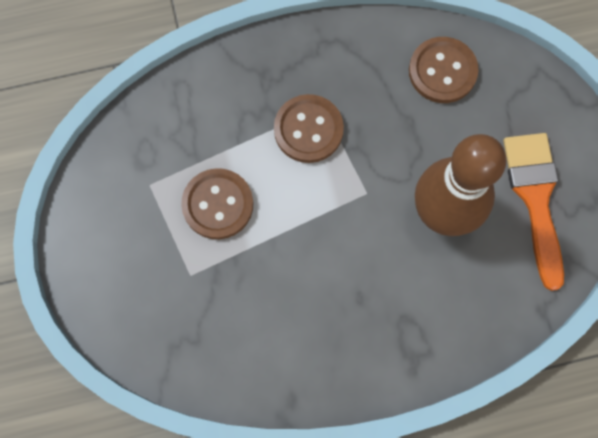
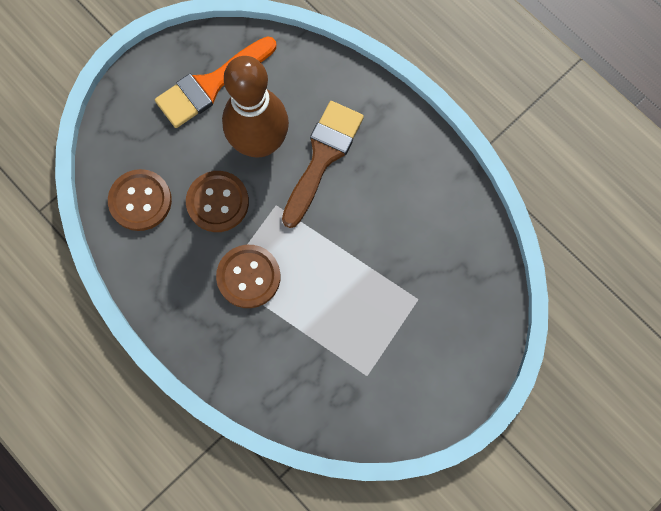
camera: 120 degrees left, 0 degrees up
brown button [181,168,253,239] -> brown button moved to [186,171,249,232]
none -> brown brush [282,101,364,228]

